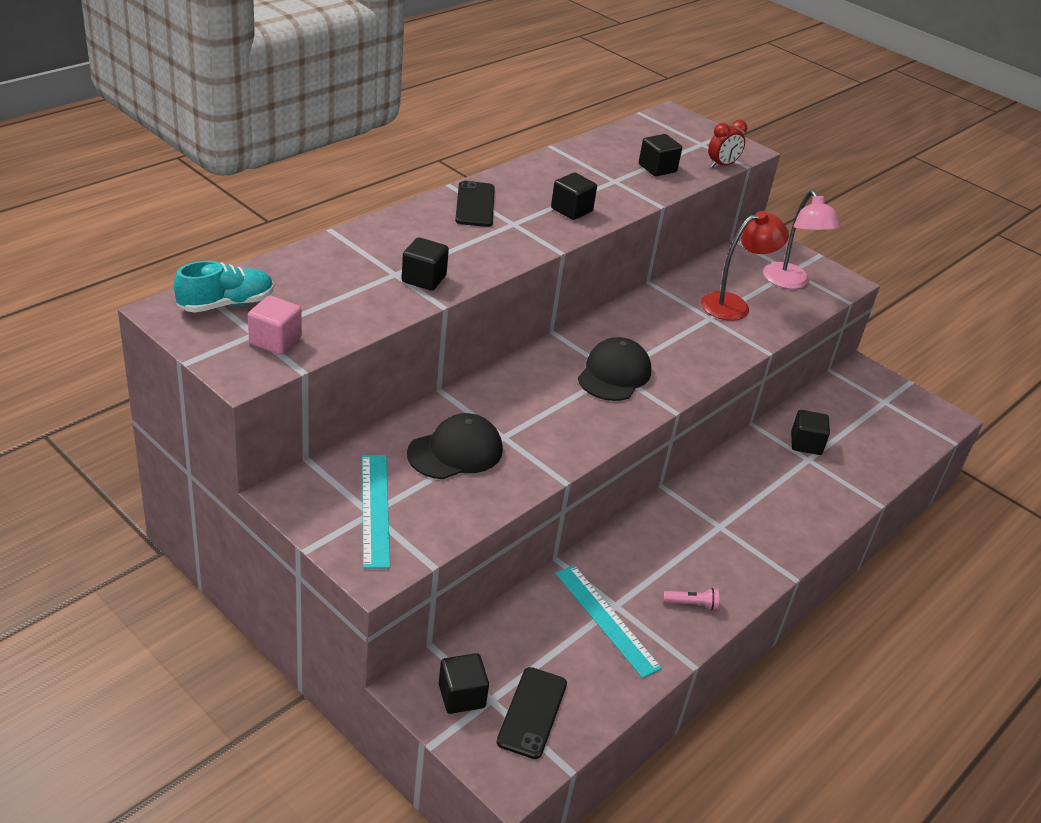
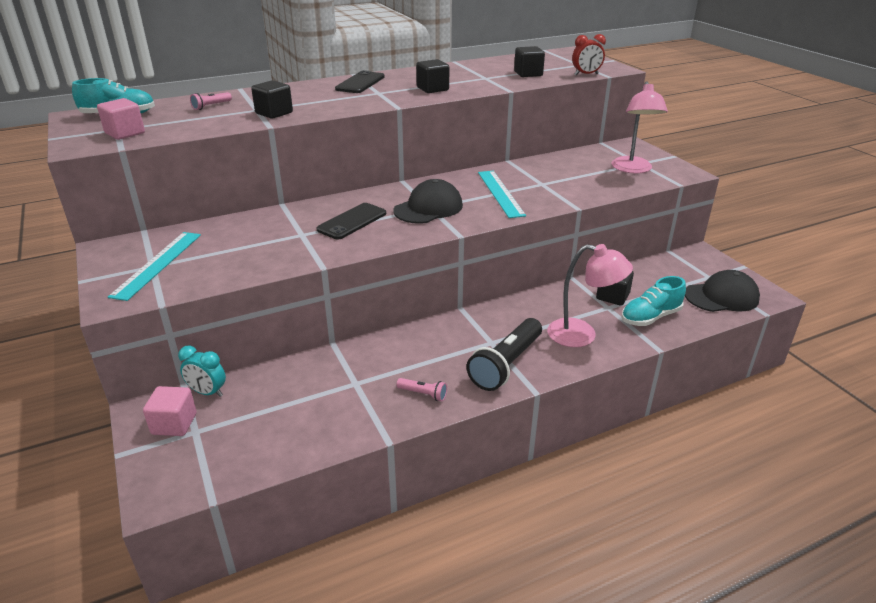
camera: 25 degrees right, 5 degrees down
black cap [407,413,503,479] -> black cap moved to [685,270,760,312]
black cube [439,653,489,714] -> pink cube [143,386,196,436]
black phone [497,667,567,759] -> black phone moved to [317,203,386,240]
turquoise ruler [555,565,662,678] -> turquoise ruler moved to [478,171,526,218]
red lamp [701,211,789,321] -> none
none -> turquoise clock [178,345,226,397]
none -> pink flashlight [190,92,232,110]
none -> black flashlight [466,318,542,391]
none -> pink lamp [547,244,633,347]
none -> turquoise shoe [622,276,686,326]

